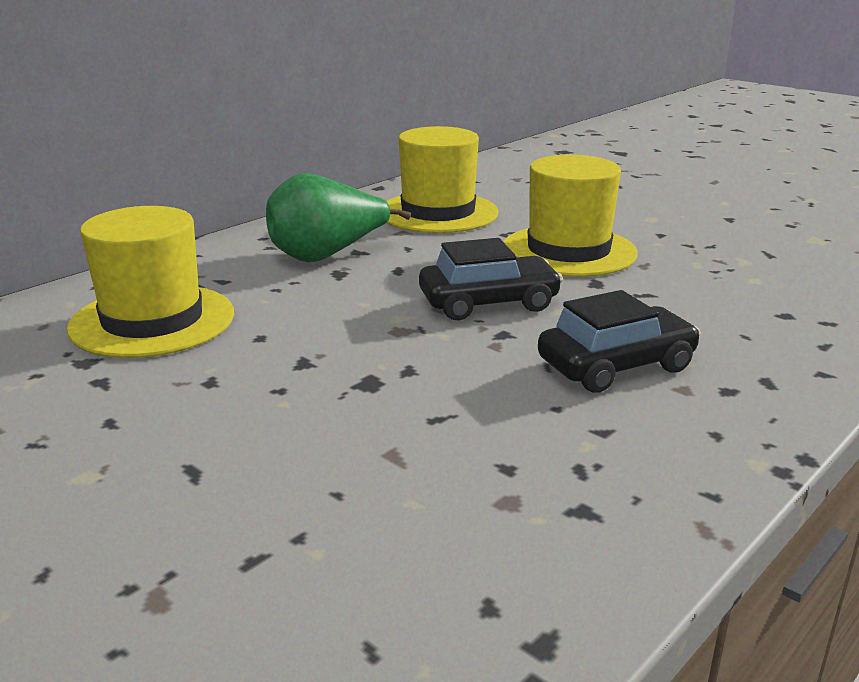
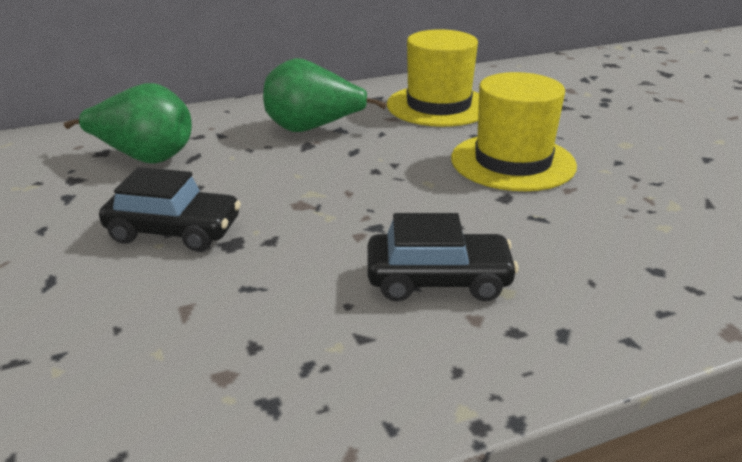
camera: 25 degrees right, 5 degrees up
yellow hat [67,206,234,358] -> green pear [64,83,192,164]
black car [419,238,563,320] -> black car moved to [99,167,241,252]

